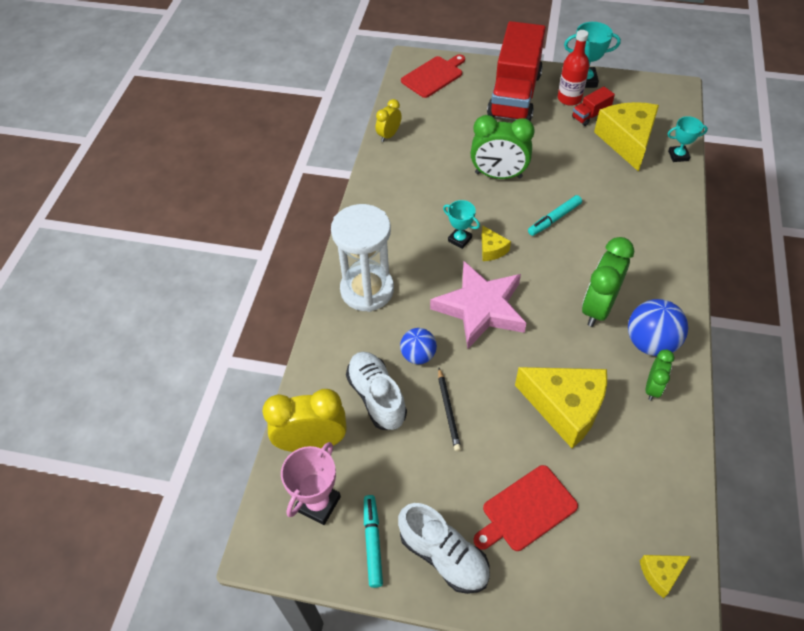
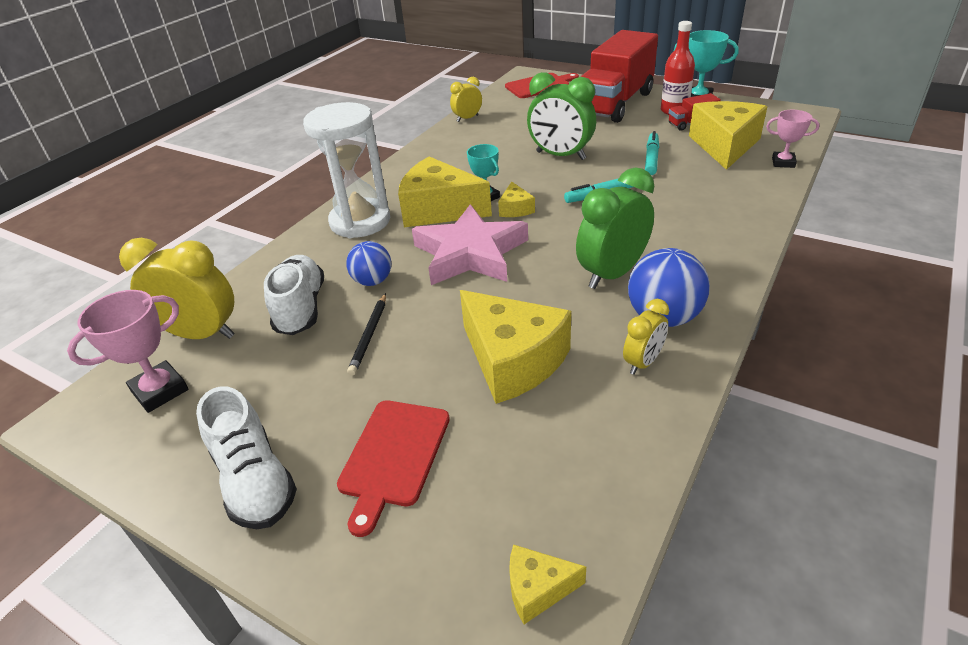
camera: 20 degrees right, 15 degrees down
turquoise marker [364,495,383,588] -> turquoise marker moved to [645,131,659,175]
red cutting board [474,465,578,551] -> red cutting board turned 60 degrees counterclockwise [337,400,450,537]
green clock [646,350,674,401] -> yellow clock [623,299,669,375]
turquoise trophy [668,116,708,162] -> pink trophy [766,110,819,168]
none -> yellow cheese [398,156,492,227]

